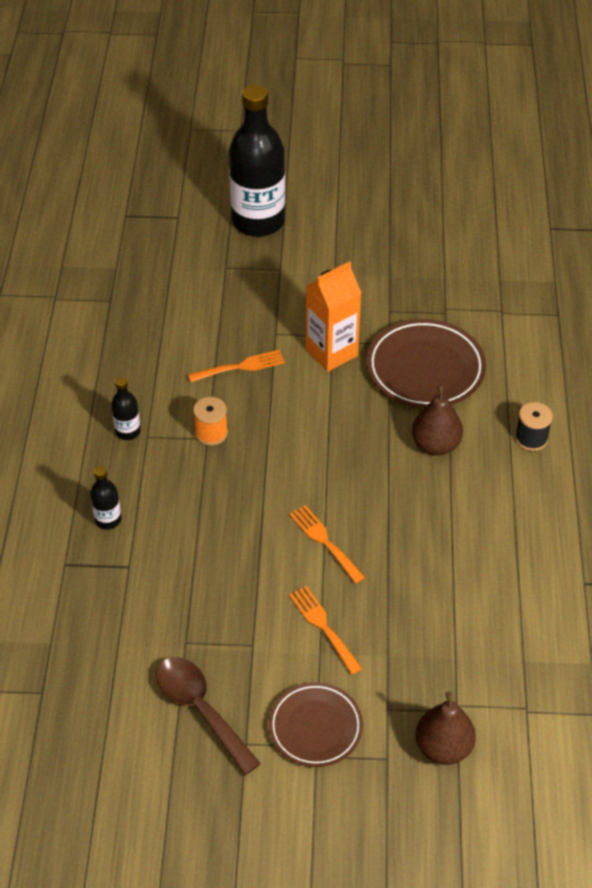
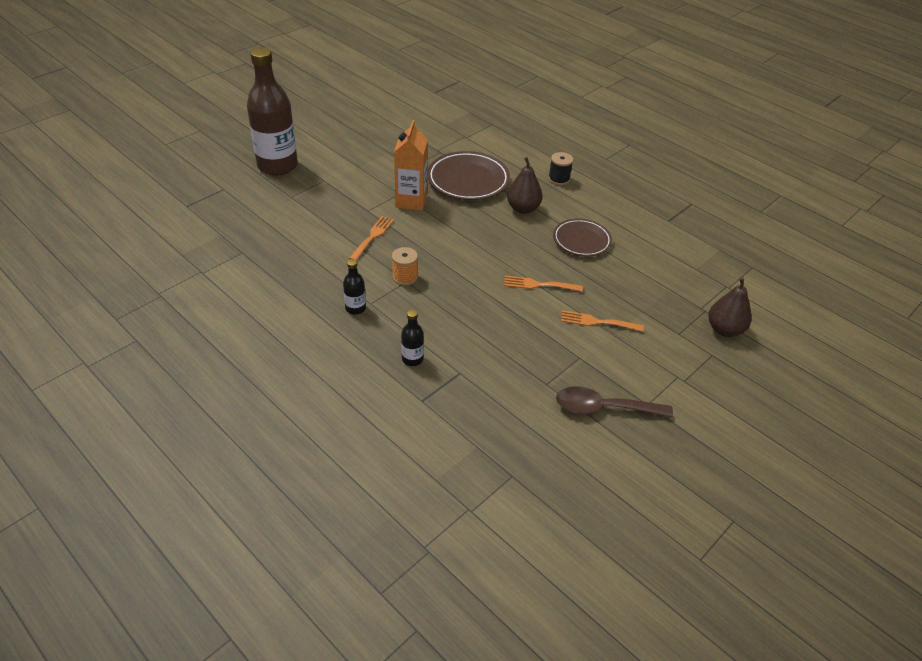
camera: 50 degrees left, 5 degrees down
black bottle [229,84,285,237] -> brown bottle [247,47,298,175]
brown plate [269,682,363,767] -> brown plate moved to [553,219,612,256]

